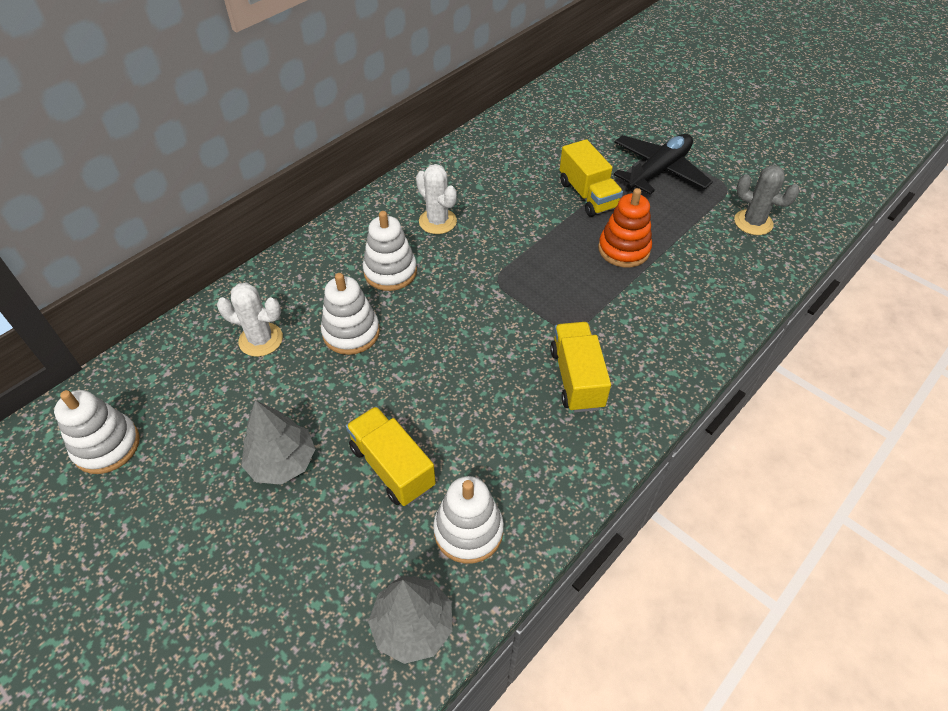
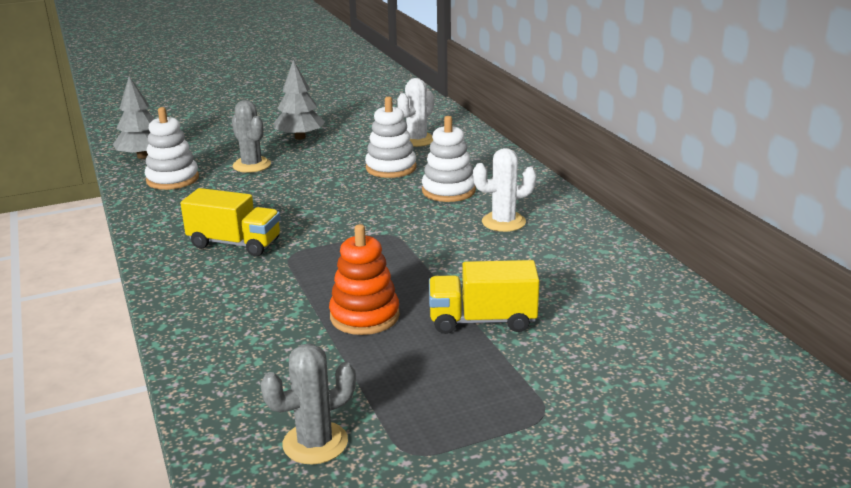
camera: 115 degrees right, 25 degrees down
white stacking toy [54,390,140,474] -> none
yellow truck [346,406,436,506] -> grey cactus [232,100,271,173]
black plane [614,134,713,195] -> none

